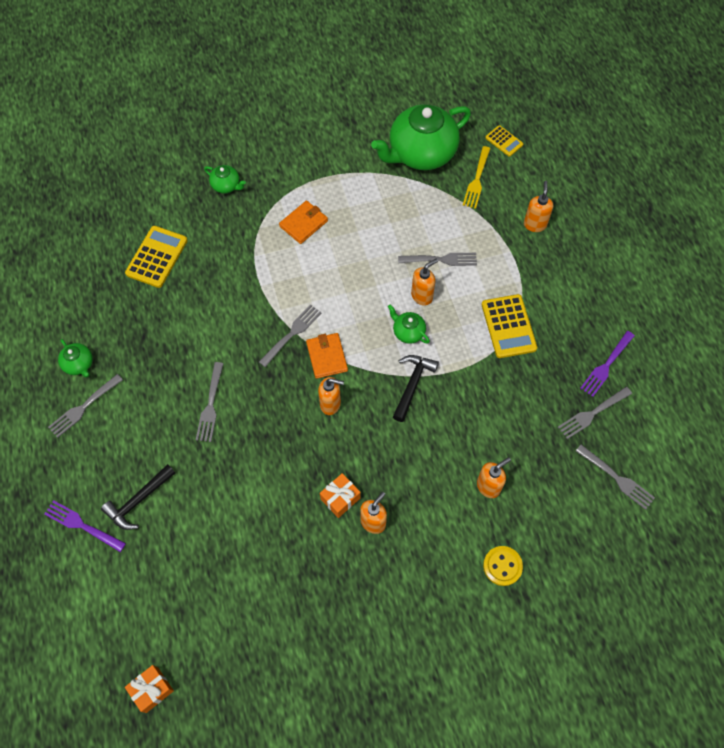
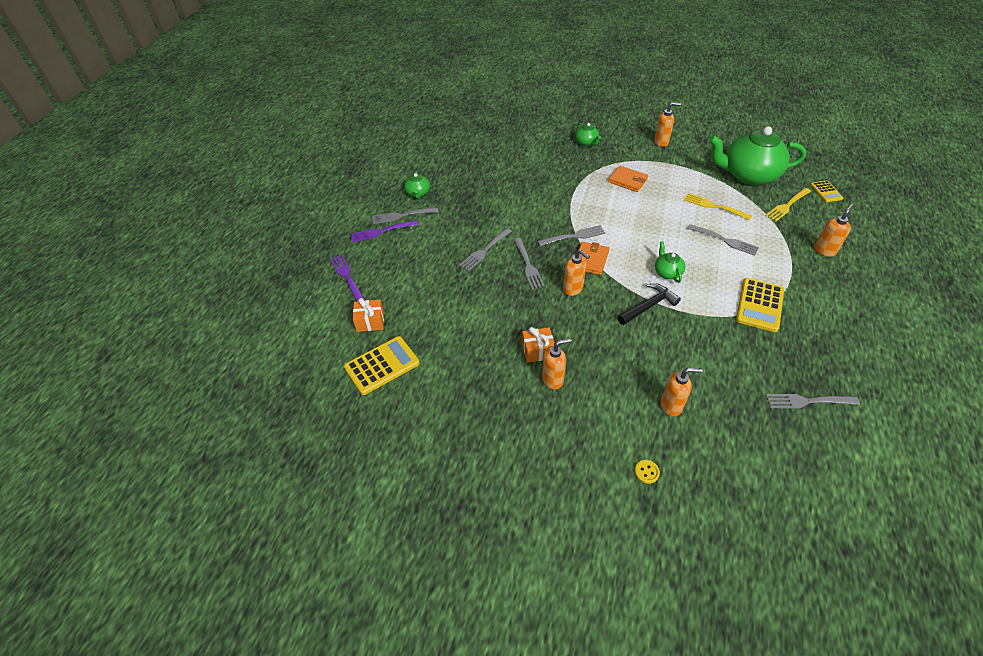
camera: 35 degrees right, 15 degrees down
black hammer [101,464,175,530] -> none
yellow calculator [125,226,188,288] -> yellow calculator moved to [344,336,420,395]
orange gift [125,665,174,713] -> orange gift moved to [353,298,384,332]
orange wallet [279,200,328,244] -> orange wallet turned 45 degrees clockwise [608,166,648,192]
orange soap dispenser [411,259,438,305] -> orange soap dispenser moved to [654,102,681,147]
yellow button [483,546,523,586] -> yellow button [635,460,660,484], size x0.60
grey fork [576,445,655,510] -> grey fork moved to [514,238,545,290]
purple fork [580,331,635,397] -> purple fork moved to [351,220,419,242]
none -> yellow fork [684,193,752,220]

